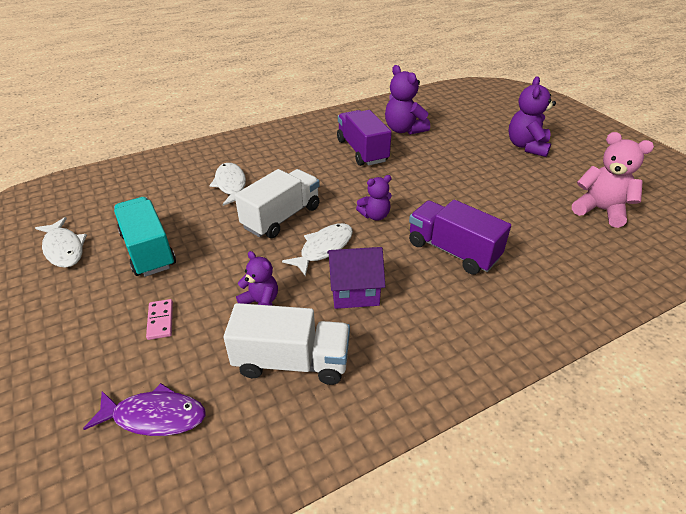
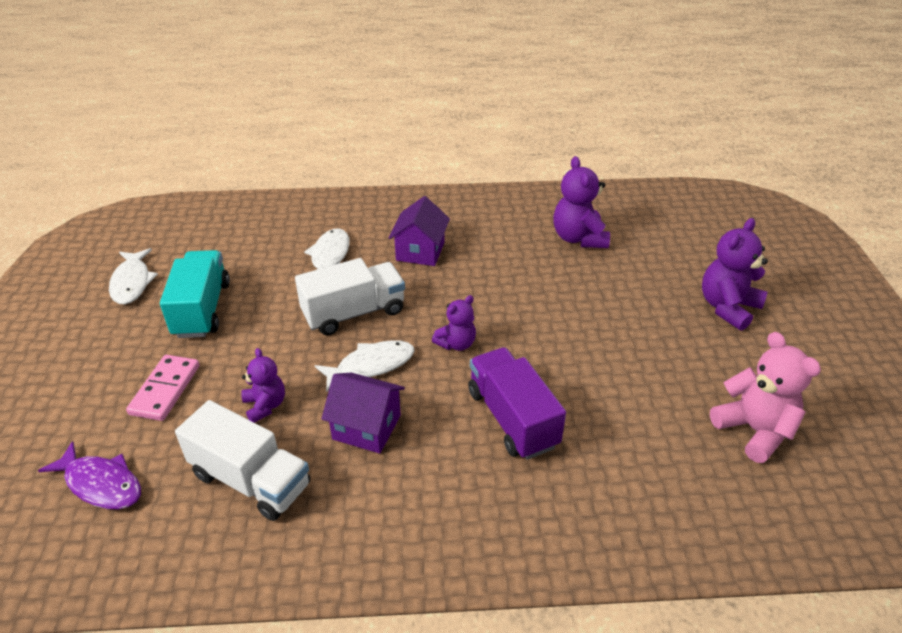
camera: 25 degrees right, 0 degrees up
pink domino [146,299,173,340] -> pink domino [126,355,200,421], size x1.57
purple truck [337,110,392,166] -> none
purple teddy bear [356,175,392,221] -> purple teddy bear turned 45 degrees counterclockwise [432,295,476,351]
none -> purple house [389,196,450,266]

